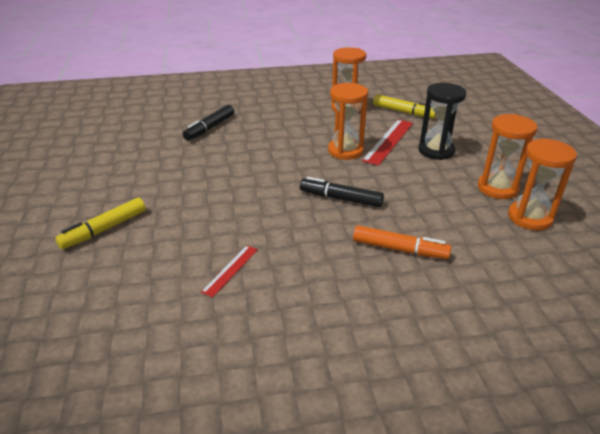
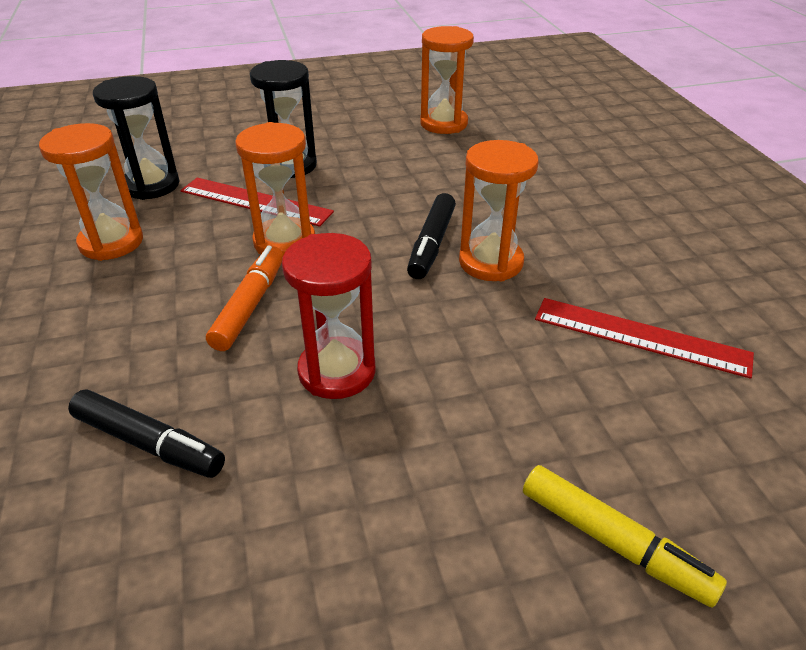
camera: 95 degrees left, 5 degrees up
red ruler [201,245,258,298] -> red ruler [535,298,754,379], size x1.73
orange marker [353,225,451,259] -> orange marker moved to [206,245,283,351]
yellow marker [373,94,437,119] -> black hourglass [93,76,179,200]
orange hourglass [478,114,538,199] -> orange hourglass moved to [459,140,539,281]
none -> red hourglass [282,233,376,399]

